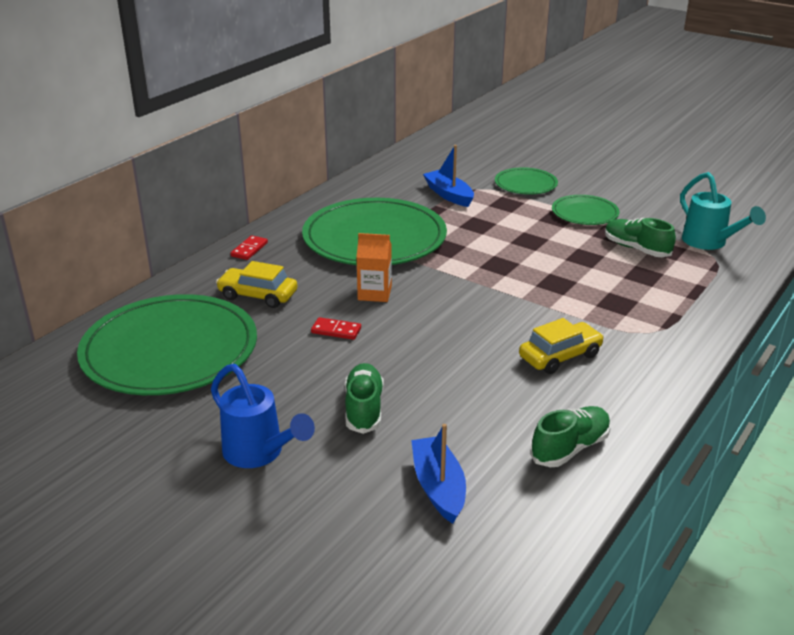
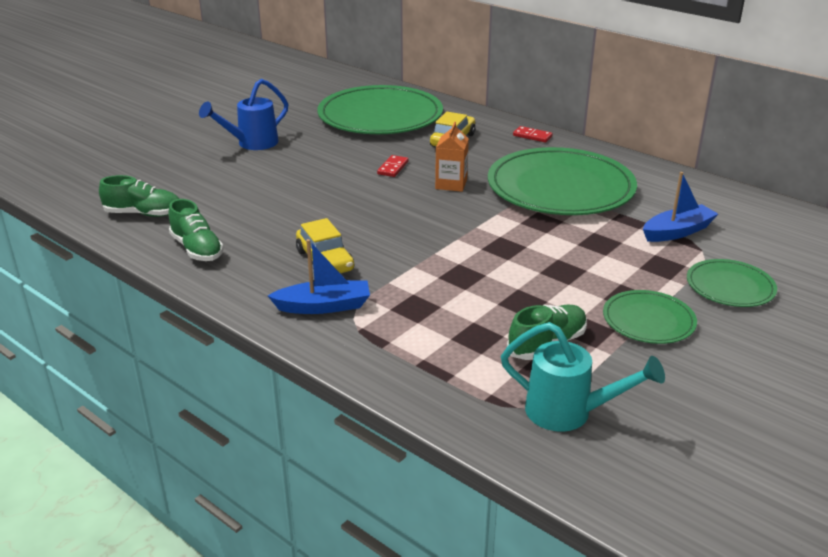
camera: 95 degrees right, 0 degrees up
green shoe [345,363,384,434] -> green shoe moved to [99,175,179,217]
blue boat [411,424,466,524] -> blue boat moved to [268,239,370,314]
turquoise watering can [680,172,766,250] -> turquoise watering can turned 135 degrees counterclockwise [501,322,665,432]

